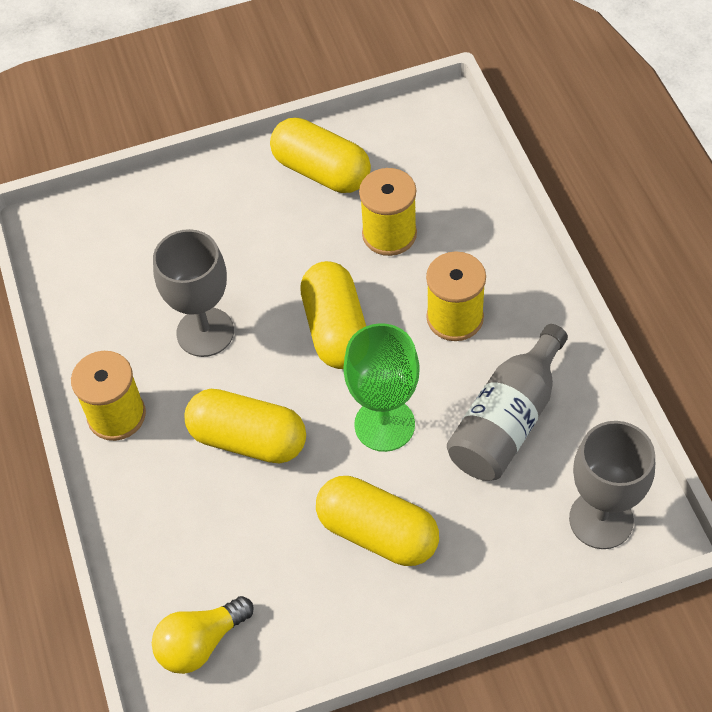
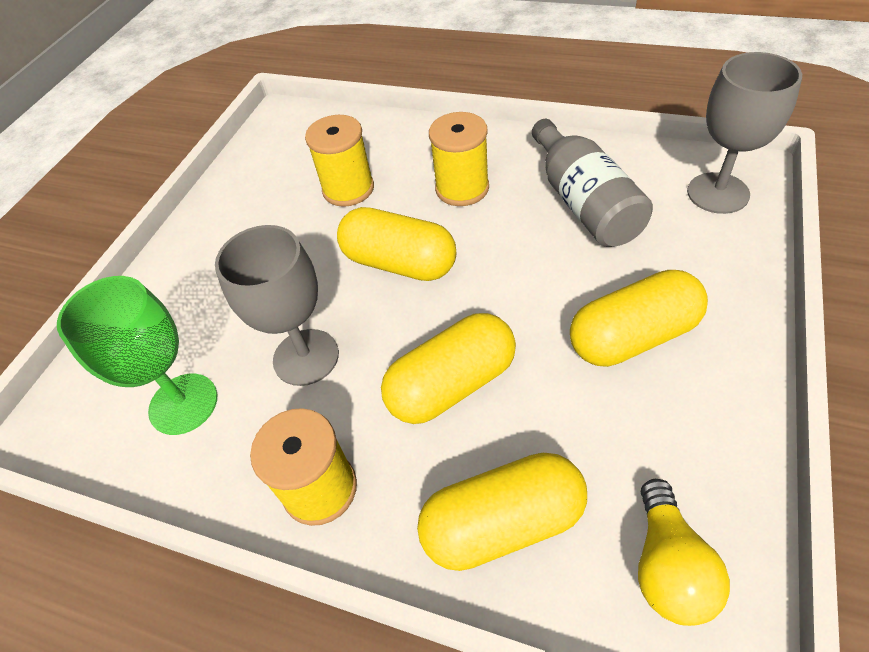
camera: 50 degrees left, 5 degrees down
yellow capsule [270,118,371,193] -> yellow capsule moved to [417,453,587,571]
green goblet [343,323,420,452] -> green goblet moved to [57,276,218,435]

